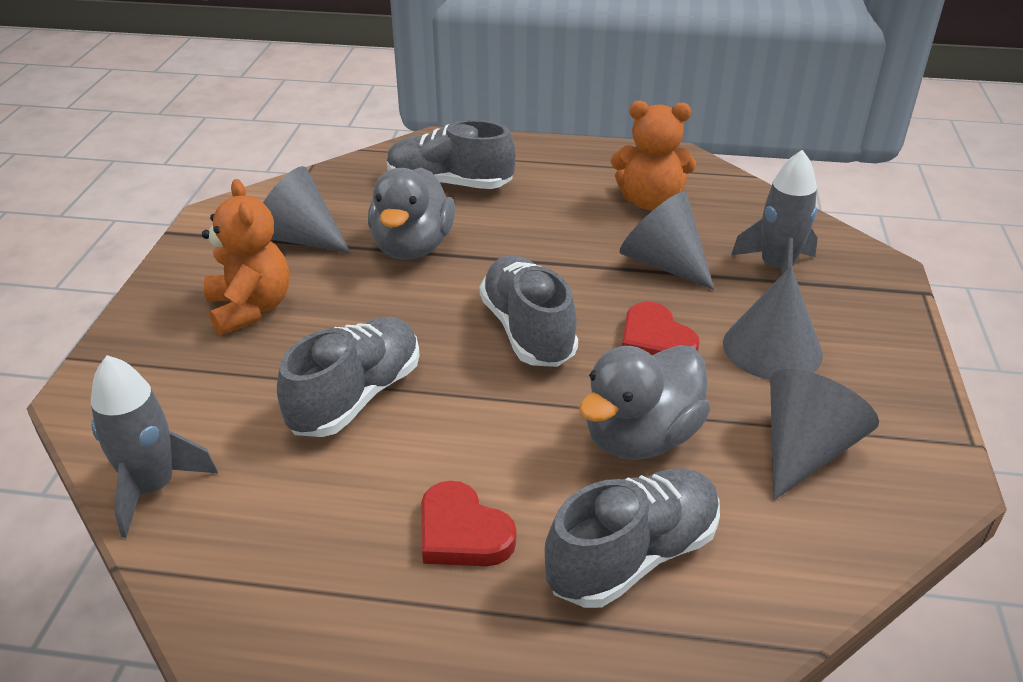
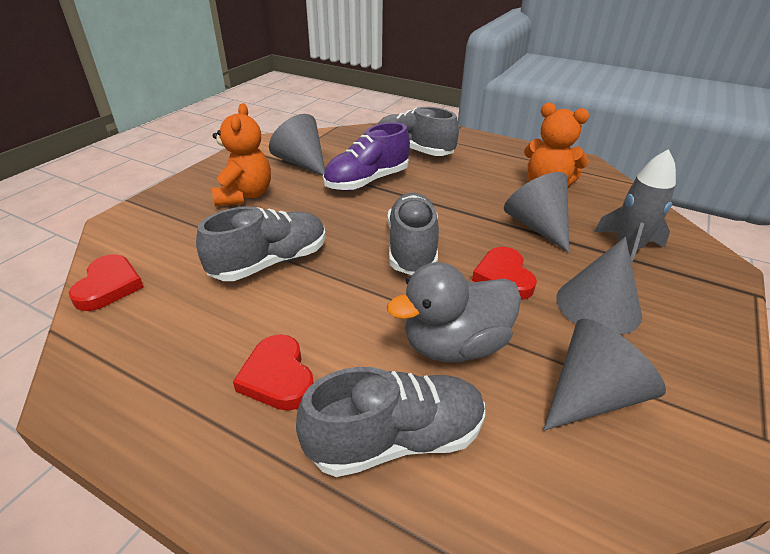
camera: 20 degrees right, 0 degrees up
grey rocket [91,355,218,538] -> red heart [69,254,144,311]
grey duck [368,167,455,260] -> purple shoe [323,122,410,191]

